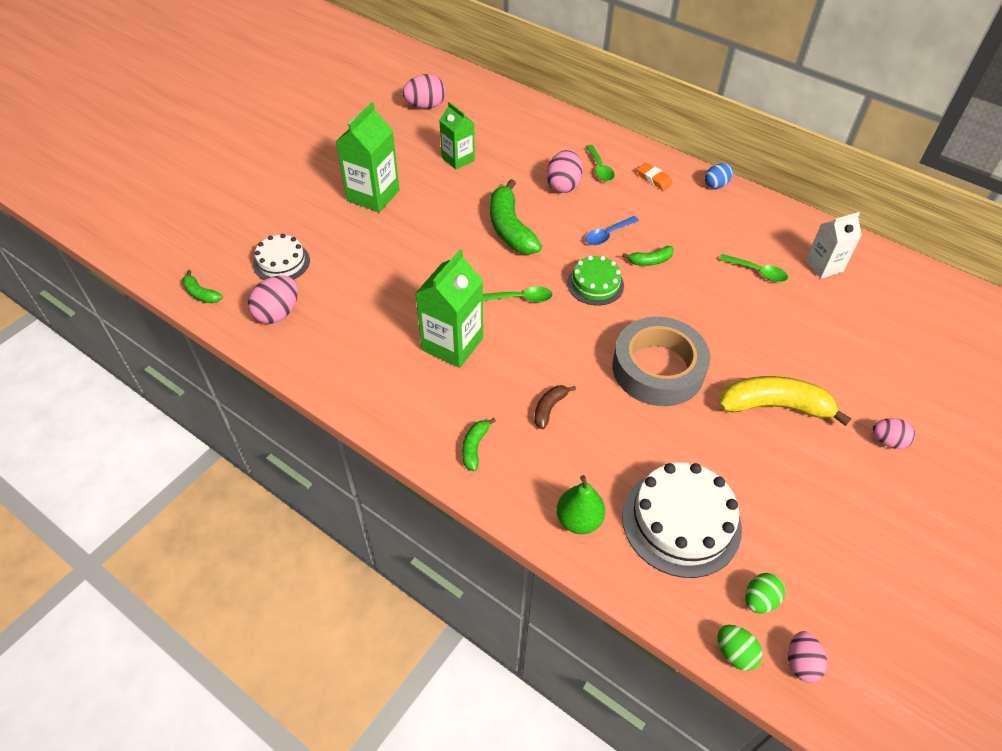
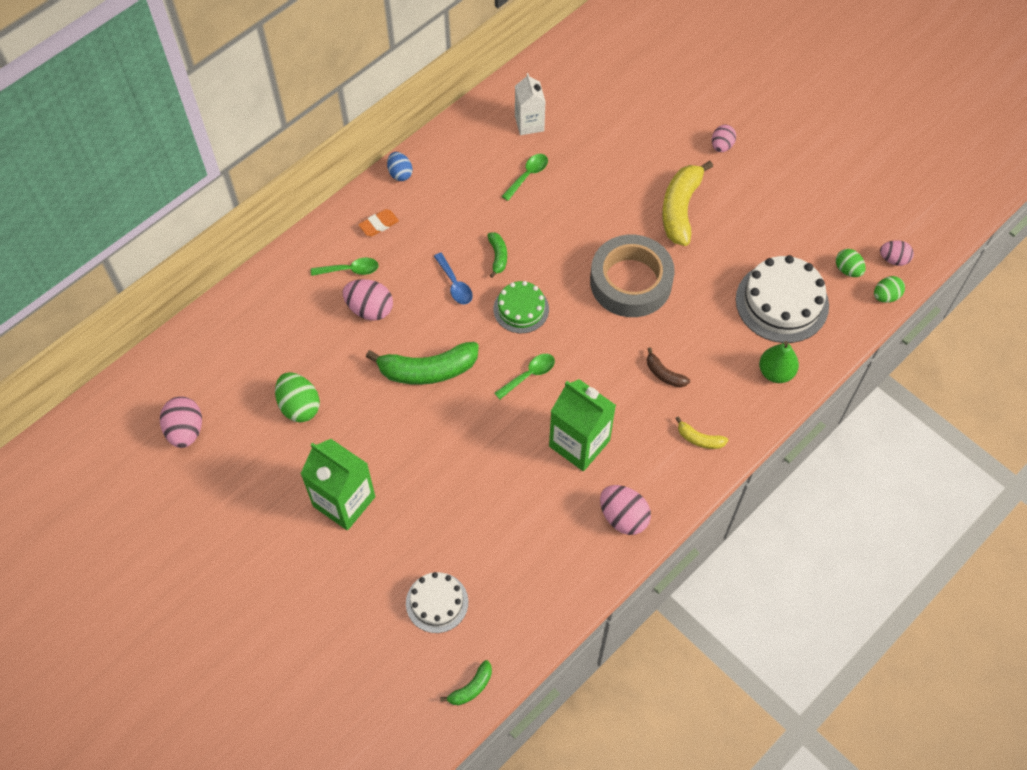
camera: 80 degrees left, 10 degrees up
pink egg [248,275,298,324] -> pink egg moved to [600,485,651,535]
green carton [439,102,475,169] -> green egg [275,372,320,422]
green banana [462,418,496,471] -> yellow banana [675,416,728,449]
green spoon [483,286,553,303] -> green spoon turned 45 degrees clockwise [495,354,555,399]

